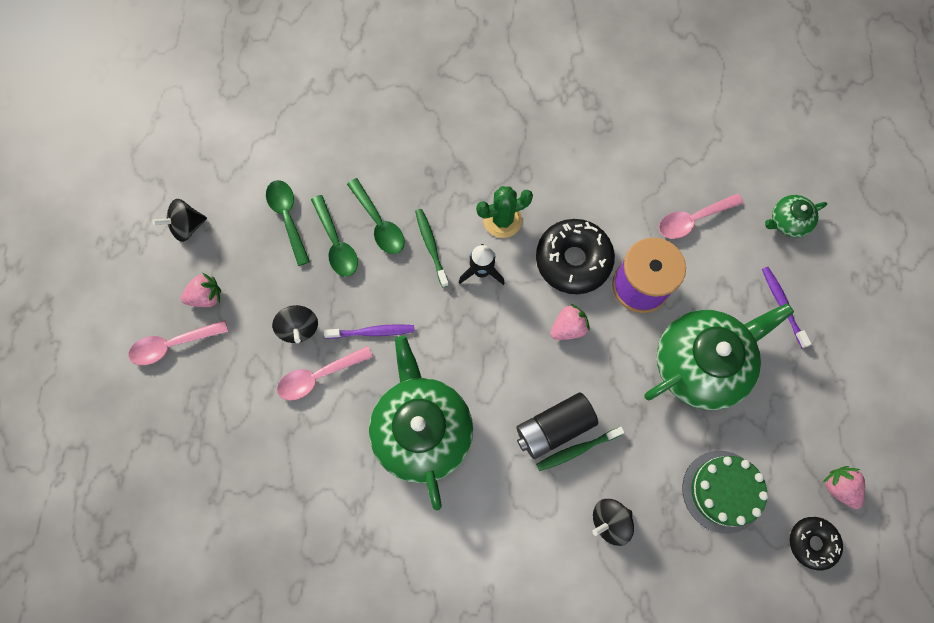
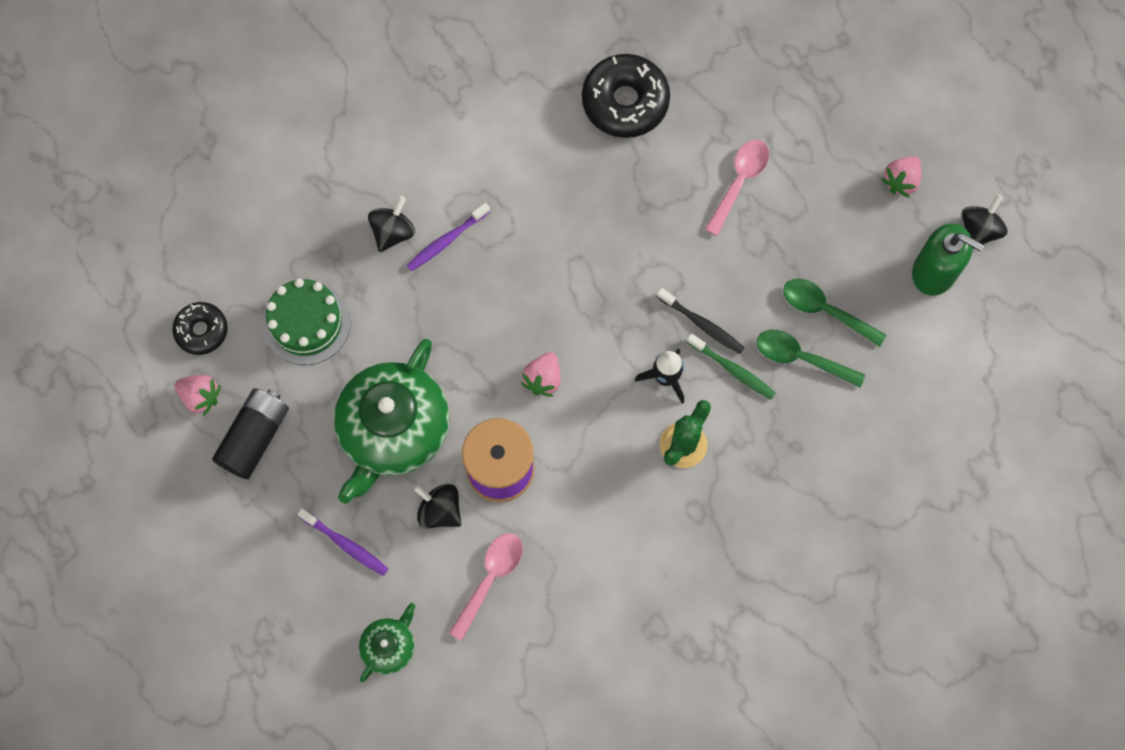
camera: 145 degrees right, 0 degrees up
pink spoon [129,320,228,365] -> none
green spoon [266,180,310,266] -> none
black spinning top [272,305,318,343] -> black spinning top moved to [413,484,461,528]
purple toothbrush [324,324,414,339] -> purple toothbrush moved to [407,203,490,271]
green teapot [369,336,473,511] -> none
black battery [516,393,598,459] -> black battery moved to [212,388,289,479]
black donut [536,219,615,294] -> black donut moved to [582,54,670,138]
green toothbrush [536,427,625,471] -> none
none -> black toothbrush [657,288,745,354]
none -> green soap dispenser [912,224,984,296]

